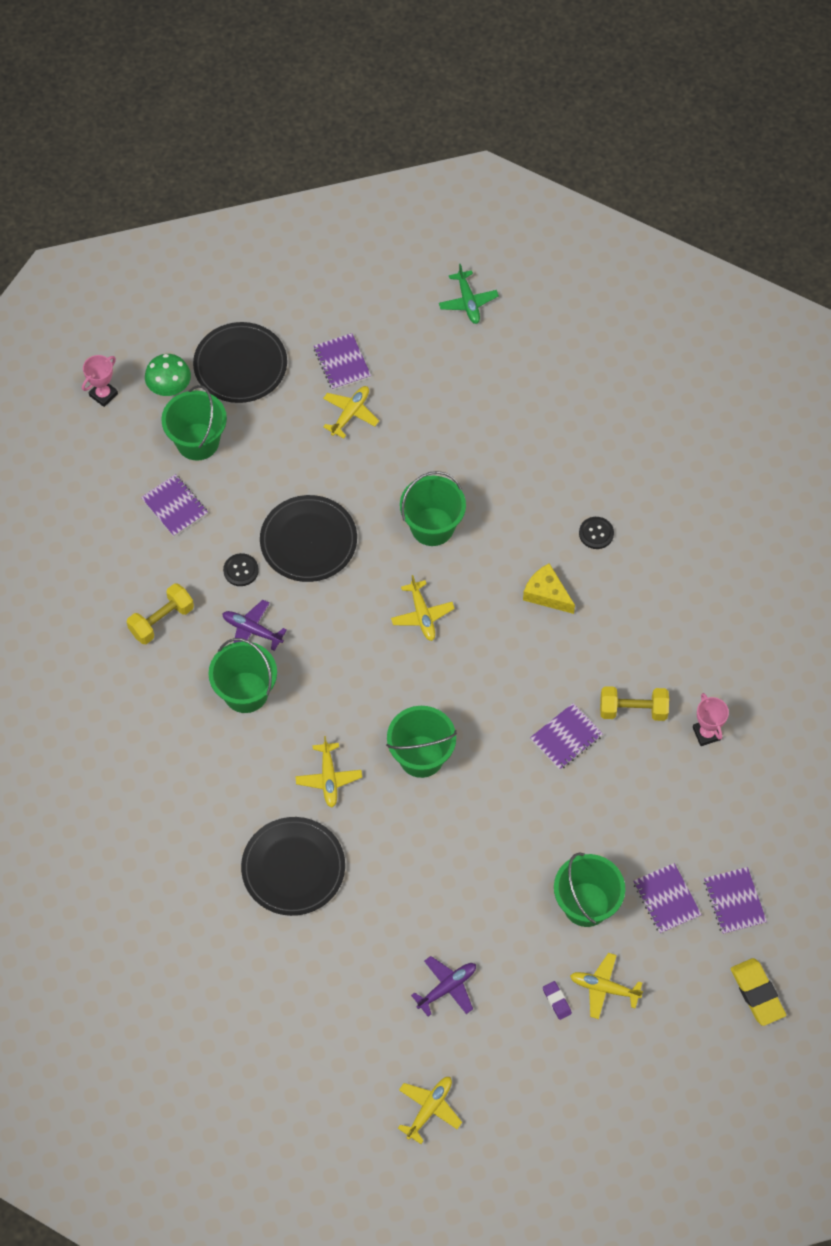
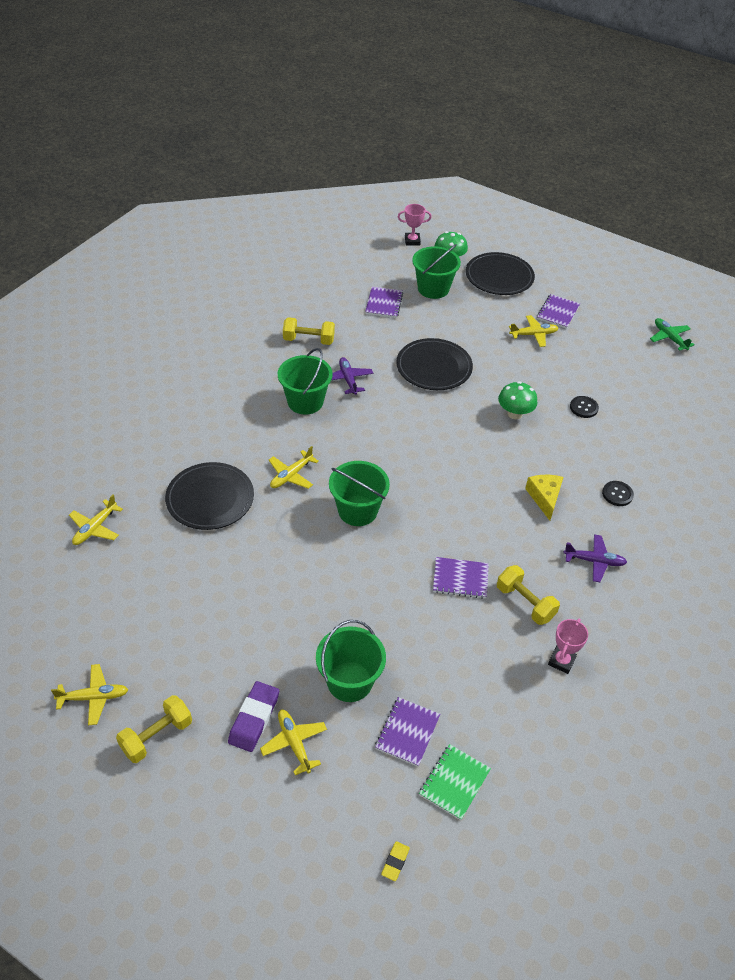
camera: 45 degrees right, 15 degrees down
black button [223,553,259,586] -> black button moved to [570,396,599,418]
yellow plane [391,575,455,641] -> yellow plane moved to [69,494,123,545]
green bucket [400,471,466,546] -> green mushroom [498,381,538,419]
purple plane [411,956,476,1016] -> purple plane moved to [563,534,627,582]
green plane [439,264,499,324] -> green plane turned 120 degrees clockwise [650,318,695,351]
purple eraser [543,981,572,1020] -> purple eraser [228,681,279,752], size x1.90
purple notebook [704,867,767,934] -> green notebook [419,744,491,820]
yellow eraser [731,958,786,1026] -> yellow eraser [381,841,410,881], size x0.53
none -> yellow dumbbell [116,695,192,763]

